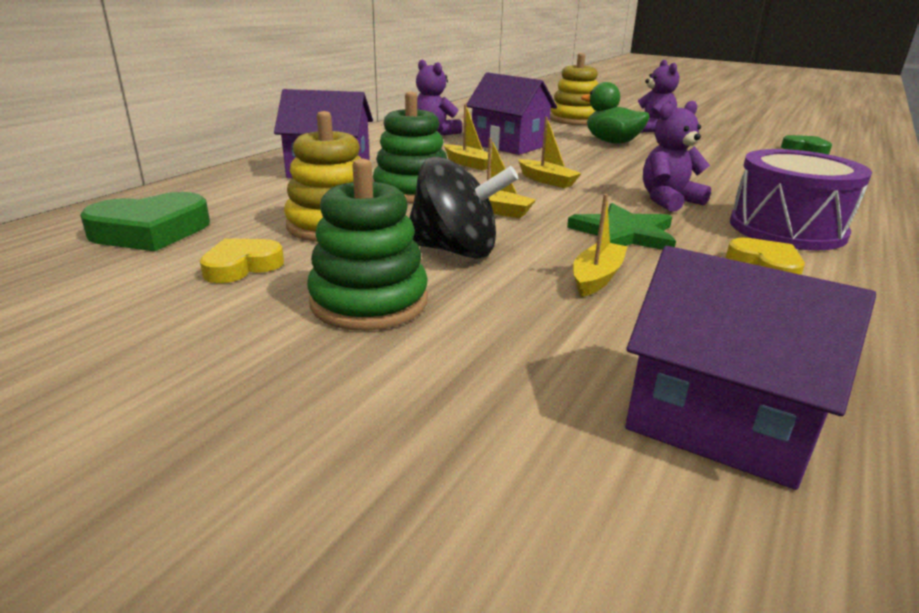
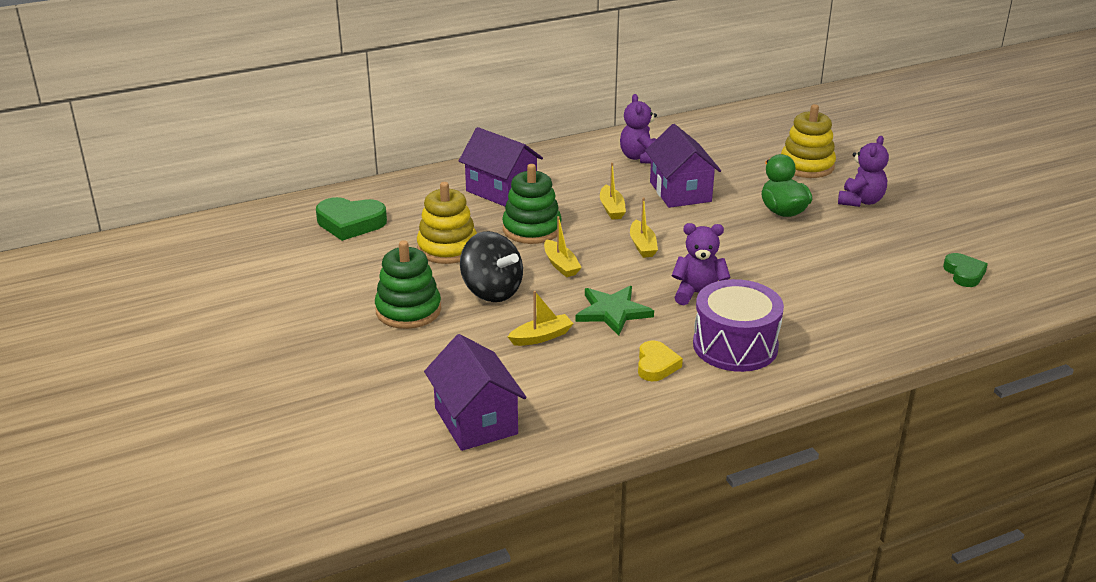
camera: 35 degrees right, 5 degrees up
yellow heart [200,238,284,283] -> none

